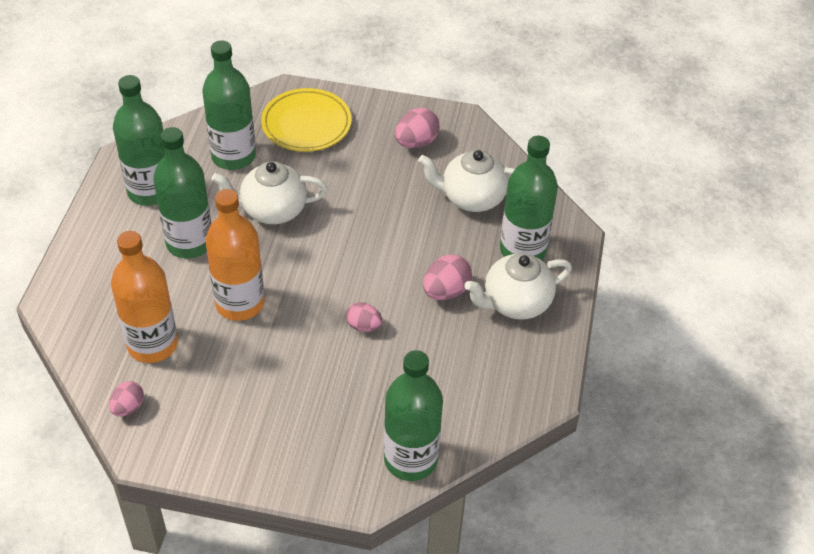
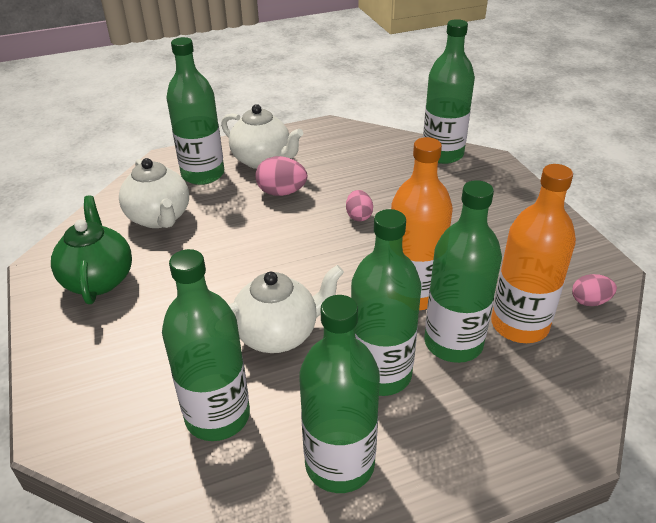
camera: 120 degrees left, 10 degrees down
white teapot [211,161,327,224] -> white teapot turned 75 degrees counterclockwise [229,265,344,353]
yellow plate [261,88,352,152] -> none
pink egg [395,108,440,148] -> green teapot [51,196,132,304]
none -> green bottle [425,180,502,363]

